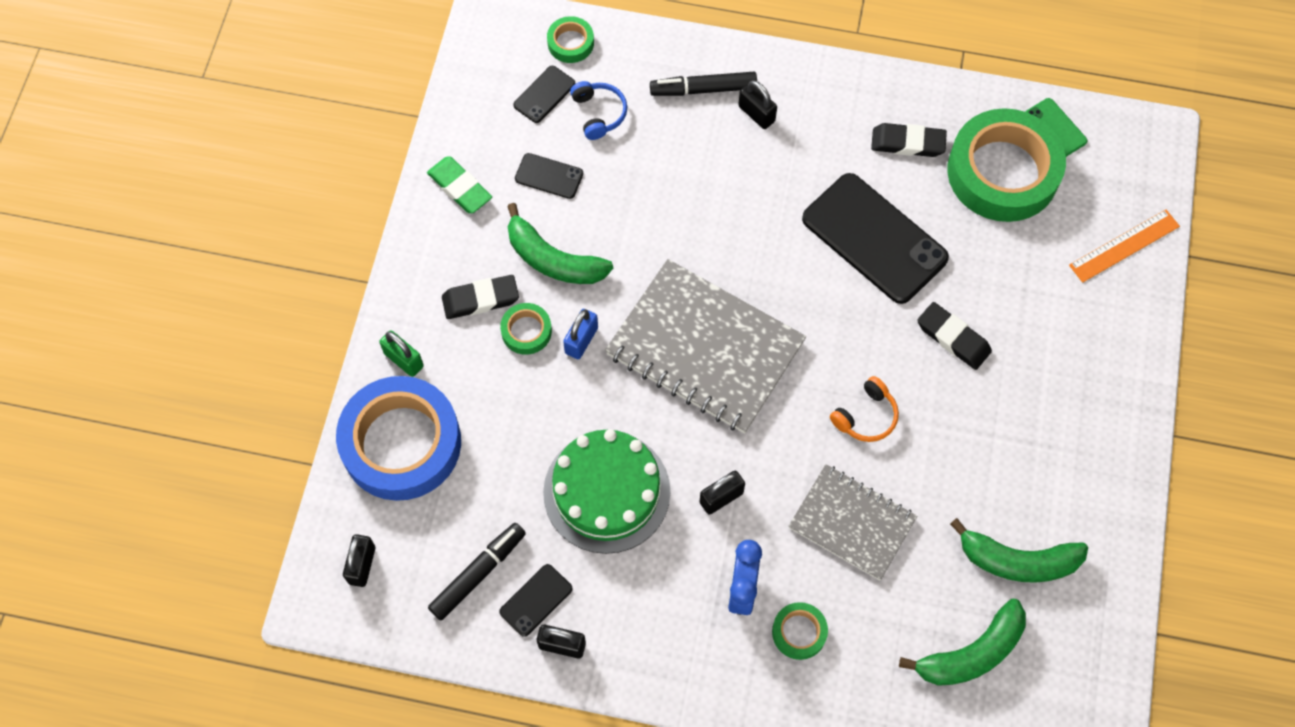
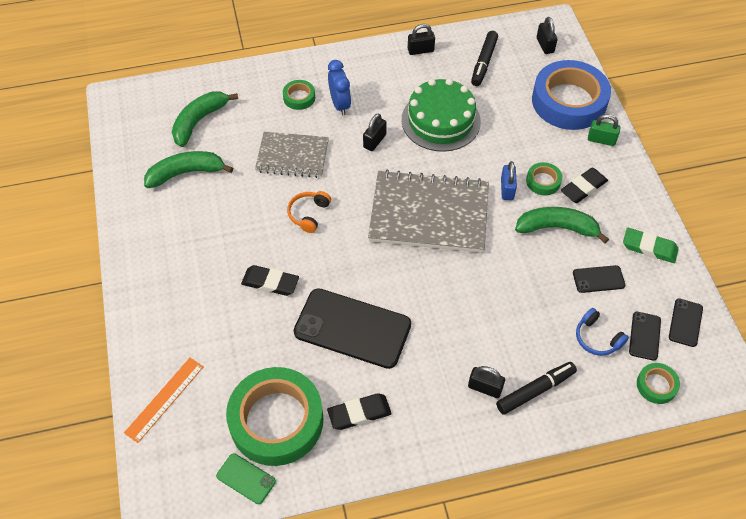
camera: 155 degrees right, 10 degrees down
black phone [499,564,573,637] -> black phone moved to [669,298,703,347]

